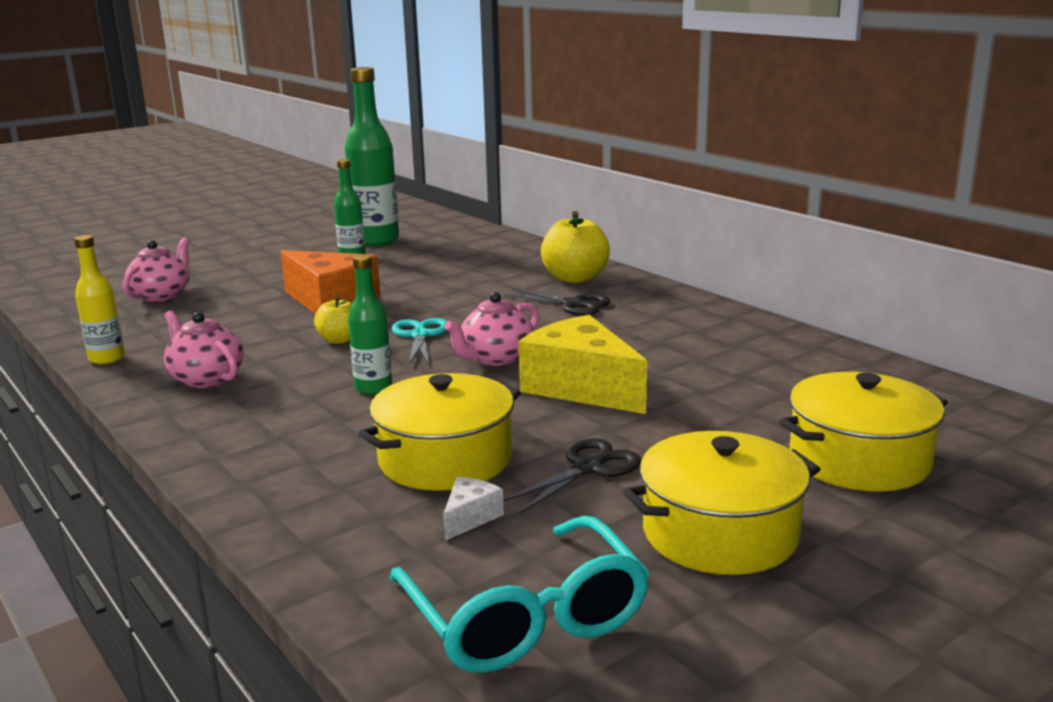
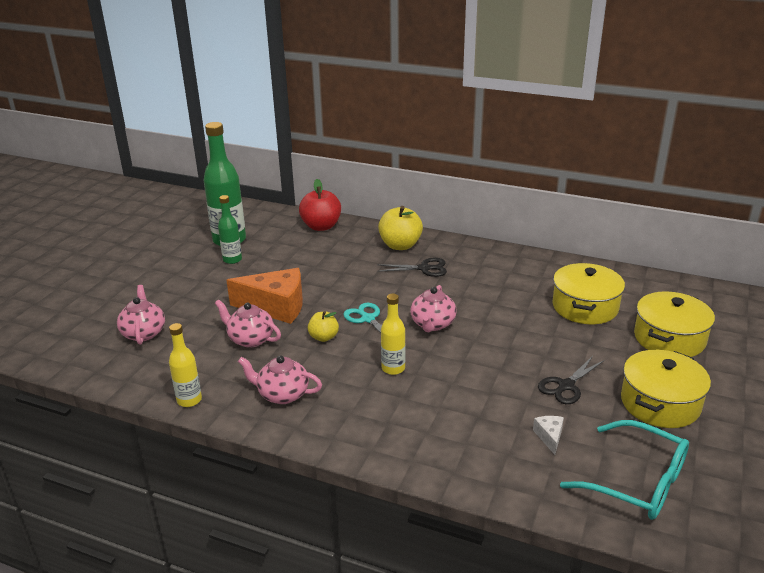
camera: 30 degrees left, 10 degrees up
green bottle [348,254,392,395] -> yellow bottle [381,293,405,375]
yellow pot [358,373,521,491] -> yellow pot moved to [552,263,625,324]
black scissors [503,438,641,514] -> black scissors turned 150 degrees counterclockwise [538,356,604,404]
yellow cheese [519,315,647,414] -> none
none -> pink teapot [215,300,281,348]
none -> red apple [299,179,341,231]

